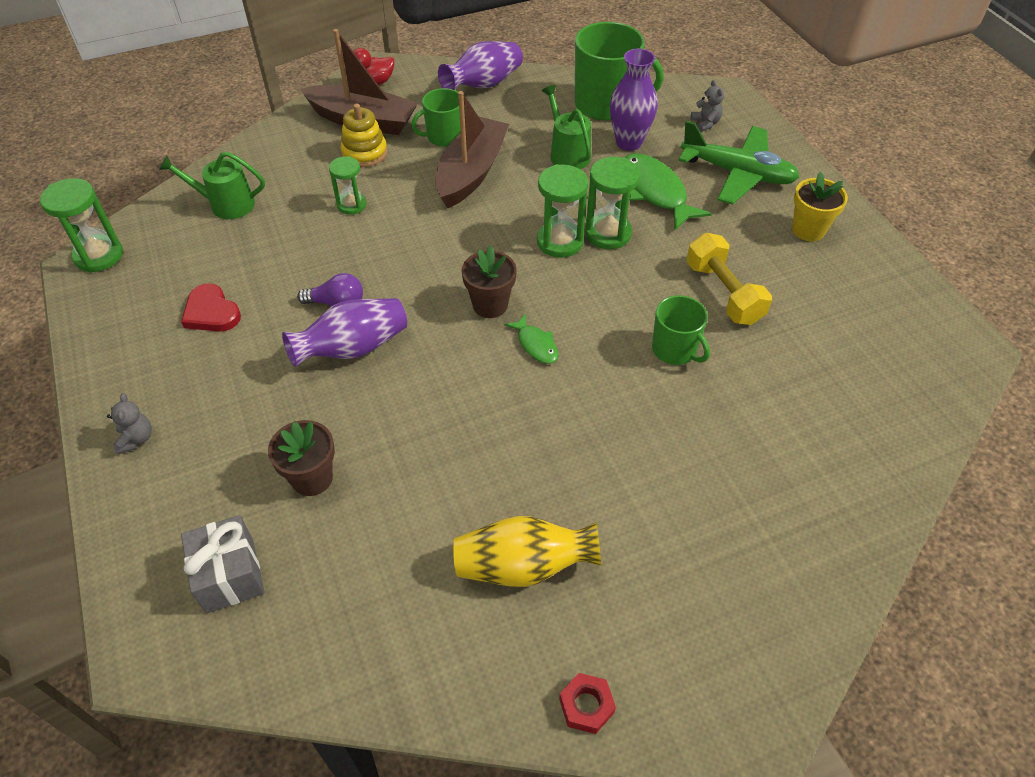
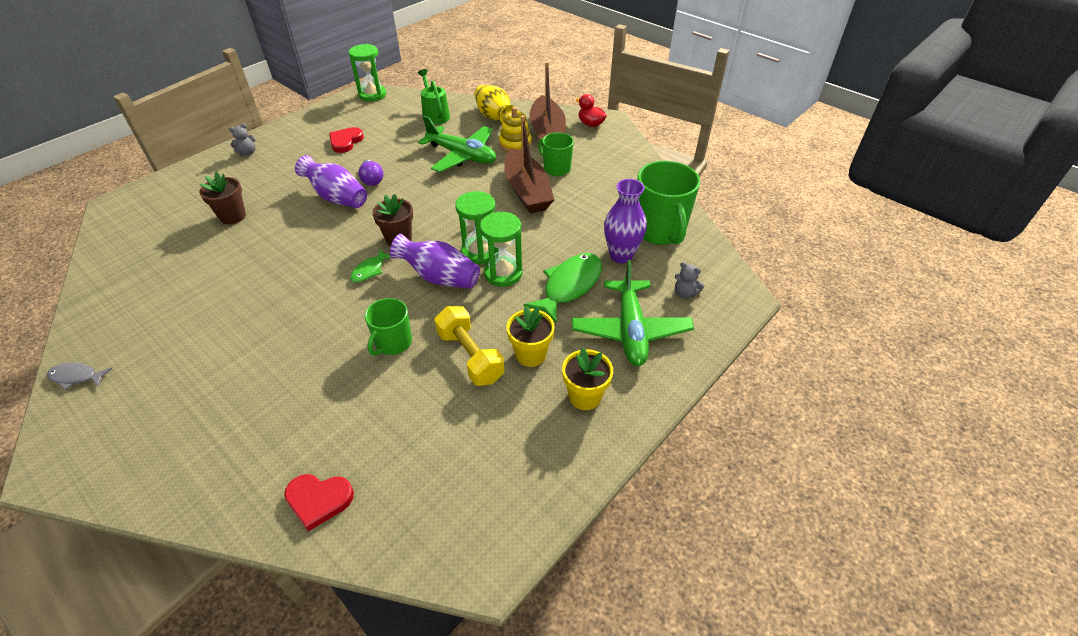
camera: 65 degrees right, 5 degrees down
grey gift [181,515,265,613] -> none
green hourglass [329,156,366,215] -> green plane [418,116,496,172]
brown boat [435,91,509,208] -> brown boat turned 75 degrees clockwise [504,115,554,213]
purple vase [438,41,523,90] -> purple vase moved to [390,234,480,289]
yellow vase [453,516,601,587] -> yellow vase moved to [474,85,518,122]
green watering can [542,85,591,169] -> none
red nut [559,673,616,734] -> grey fish [47,363,112,390]
yellow dumbbell [686,233,772,325] -> yellow dumbbell turned 75 degrees counterclockwise [434,306,505,386]
grey teddy bear [691,80,724,132] -> grey teddy bear turned 75 degrees clockwise [675,262,704,299]
none -> red heart [284,474,354,532]
none -> yellow flower pot [506,306,555,367]

